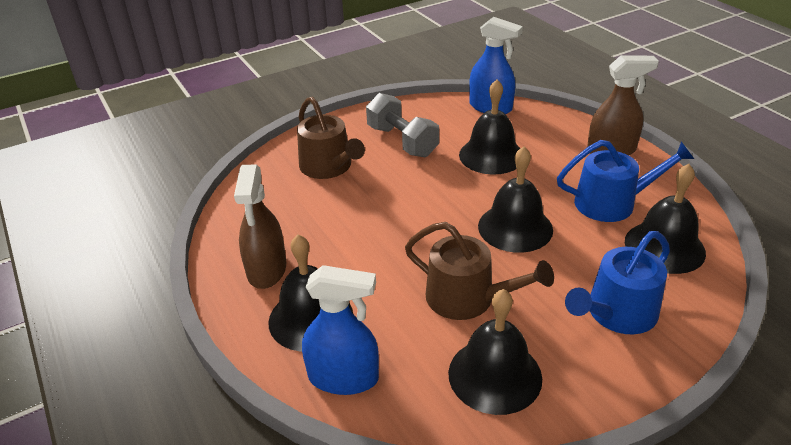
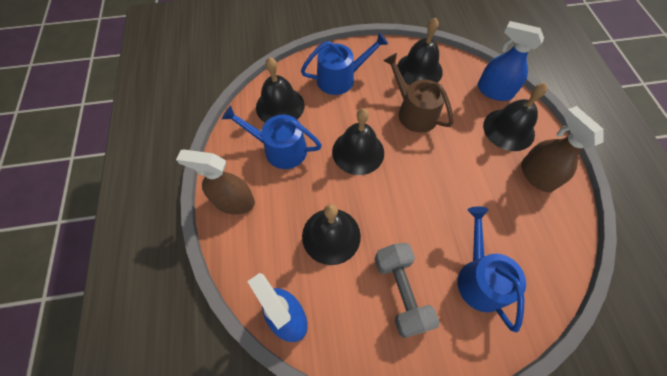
camera: 160 degrees left, 25 degrees up
brown spray bottle [234,164,286,289] -> brown spray bottle turned 45 degrees counterclockwise [521,106,604,192]
brown watering can [297,97,365,179] -> blue watering can [457,206,526,333]

